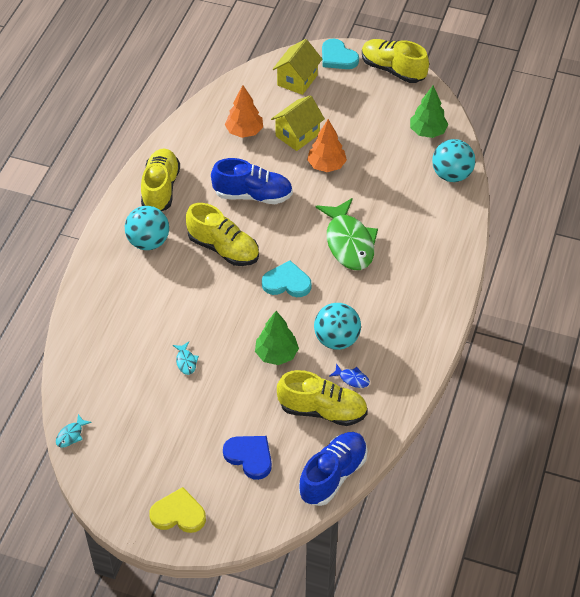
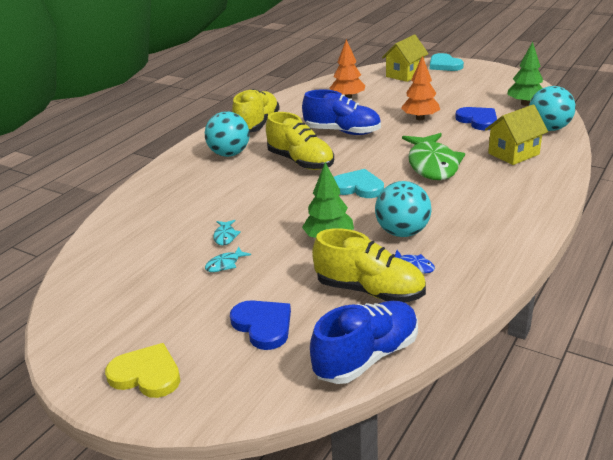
camera: 15 degrees right, 20 degrees down
turquoise fish [56,414,92,448] -> turquoise fish moved to [205,246,251,272]
yellow house [271,95,325,151] -> yellow house moved to [485,105,548,165]
yellow shoe [362,39,429,83] -> none
none -> blue heart [455,107,497,130]

